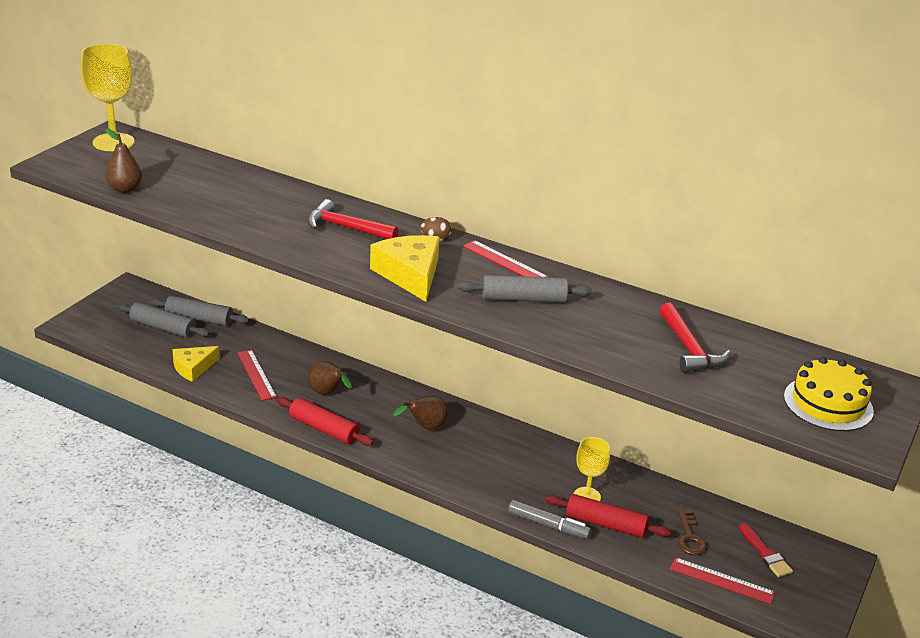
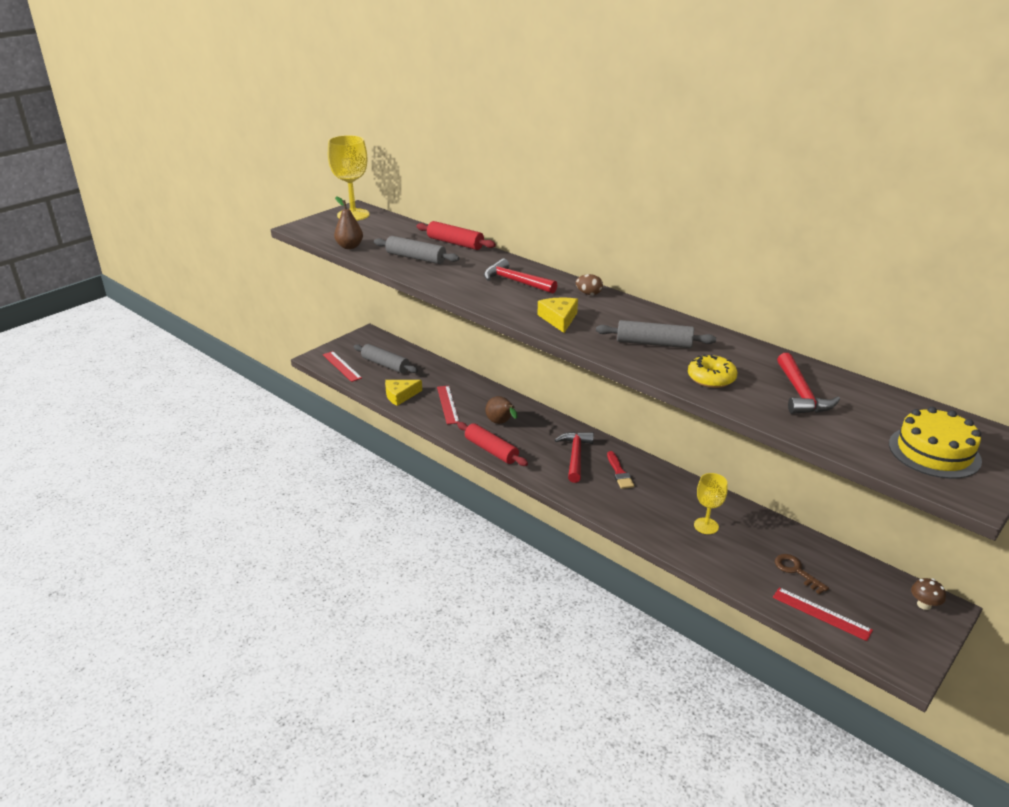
camera: 15 degrees right, 0 degrees up
grey rolling pin [149,296,249,326] -> grey rolling pin moved to [374,236,459,264]
yellow cheese [370,235,439,302] -> yellow cheese [538,297,578,333], size x0.66
brown pear [393,396,448,430] -> red hammer [555,432,594,483]
red ruler [463,240,548,277] -> red ruler moved to [323,351,362,382]
grey marker [508,500,591,539] -> none
red rolling pin [545,494,671,538] -> red rolling pin moved to [416,221,496,250]
brown key [678,509,707,555] -> brown key turned 135 degrees clockwise [775,554,829,594]
red brush [738,523,793,577] -> red brush moved to [607,451,634,489]
none -> yellow donut [688,354,737,388]
none -> brown mushroom [911,578,946,610]

